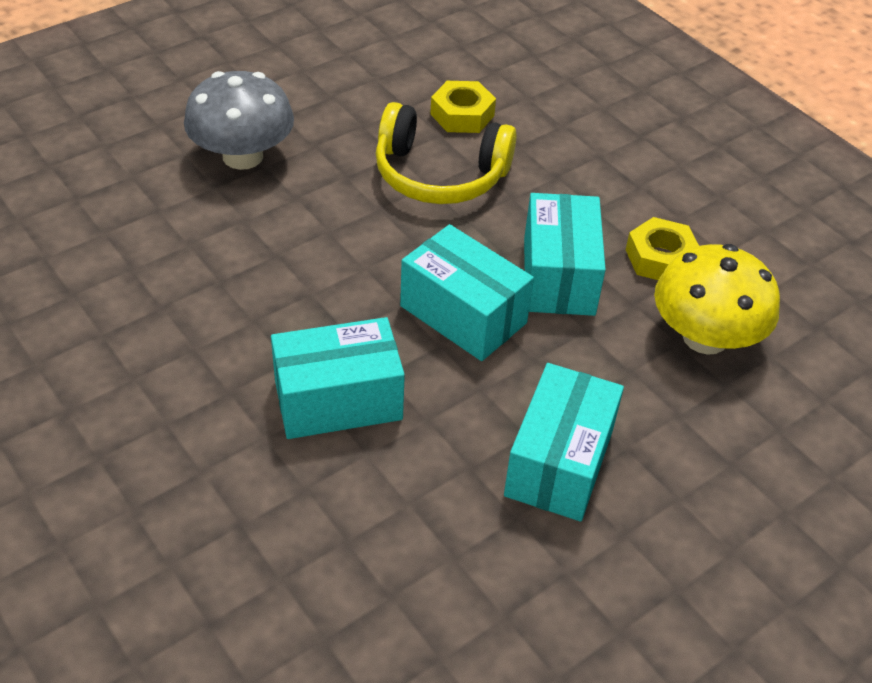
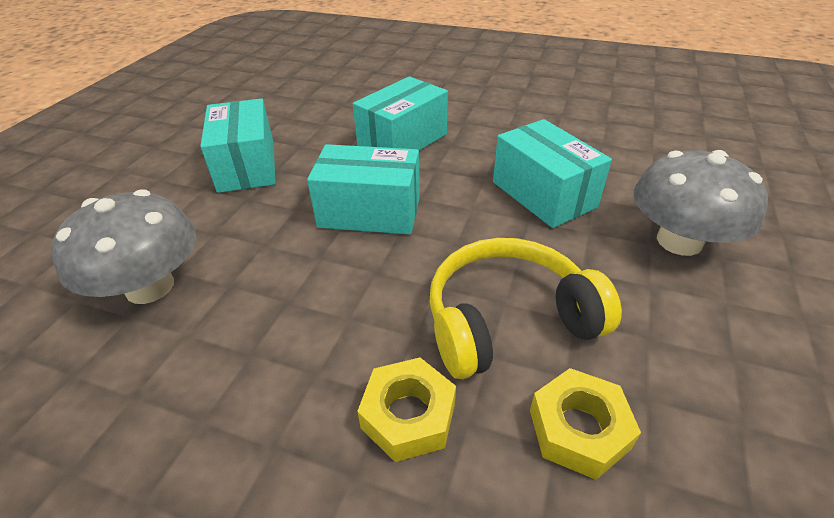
camera: 150 degrees right, 5 degrees down
turquoise box [524,193,606,316] -> turquoise box moved to [493,119,612,228]
yellow nut [626,217,699,280] -> yellow nut moved to [357,357,456,462]
yellow mushroom [654,244,780,355] -> grey mushroom [51,189,196,304]

